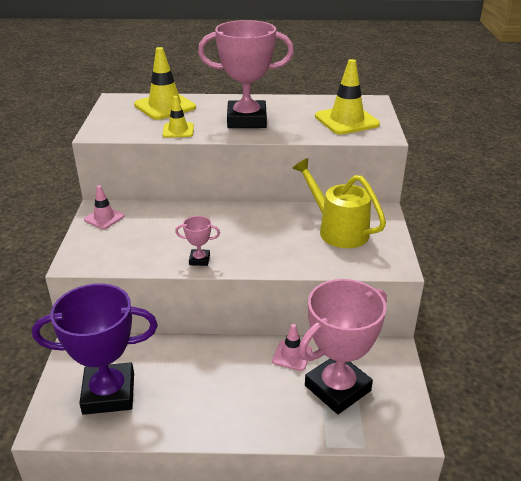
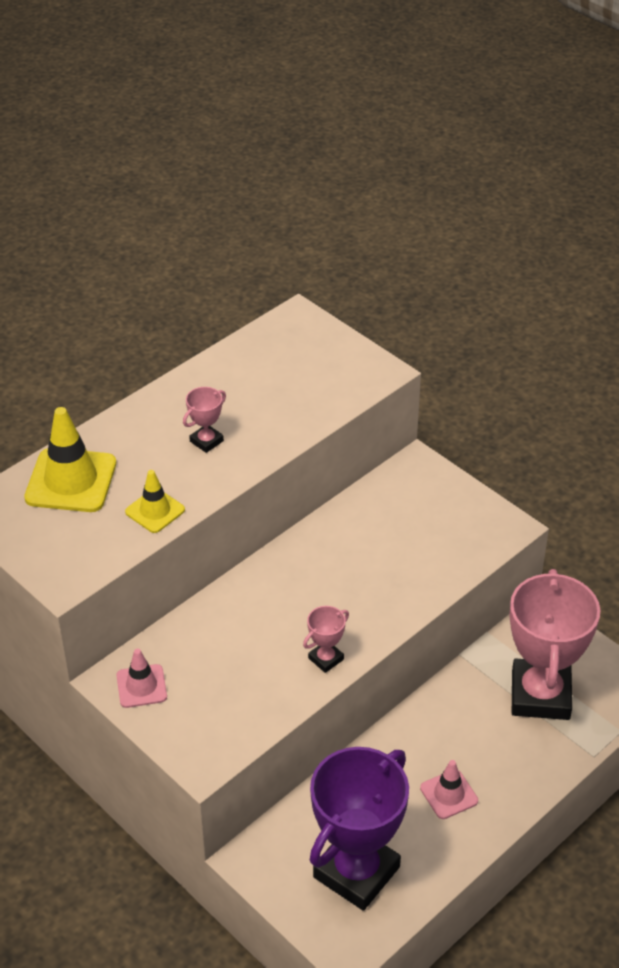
camera: 45 degrees left, 10 degrees up
pink trophy [198,20,294,128] -> pink trophy [183,387,226,453], size x0.42
pink traffic cone [272,324,312,371] -> pink traffic cone moved to [420,760,478,819]
yellow watering can [292,158,386,248] -> none
yellow traffic cone [315,59,380,135] -> none

